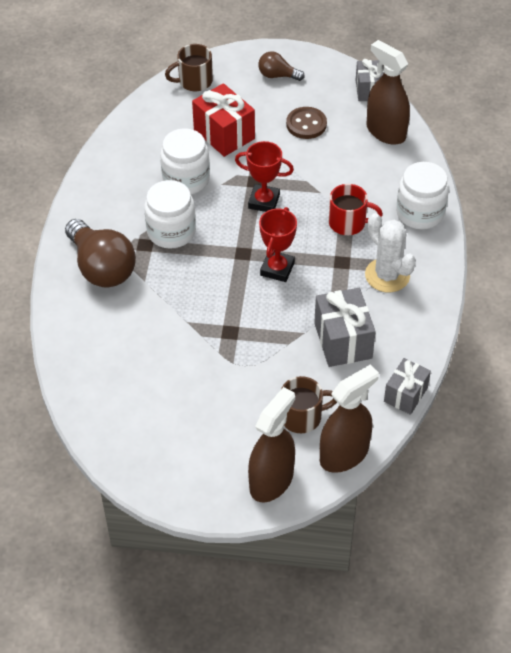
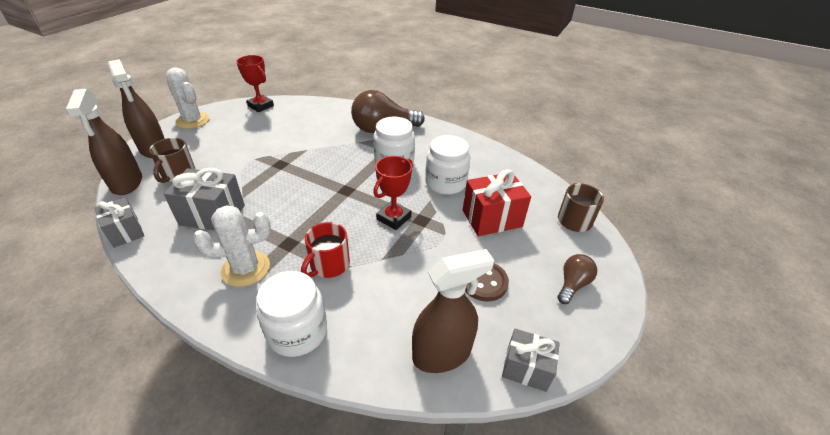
camera: 110 degrees right, 10 degrees down
red trophy [259,207,297,282] -> red trophy moved to [236,55,274,112]
none -> white cactus [166,67,210,129]

